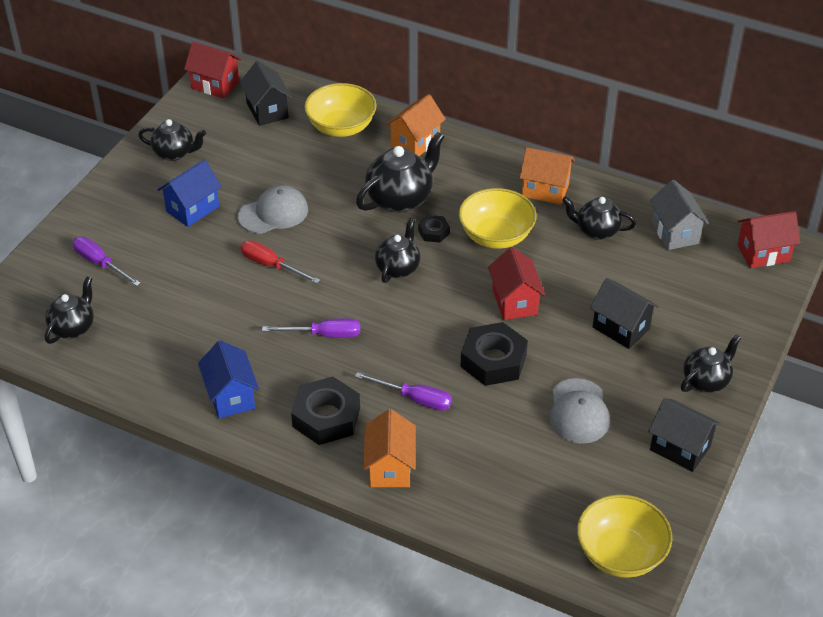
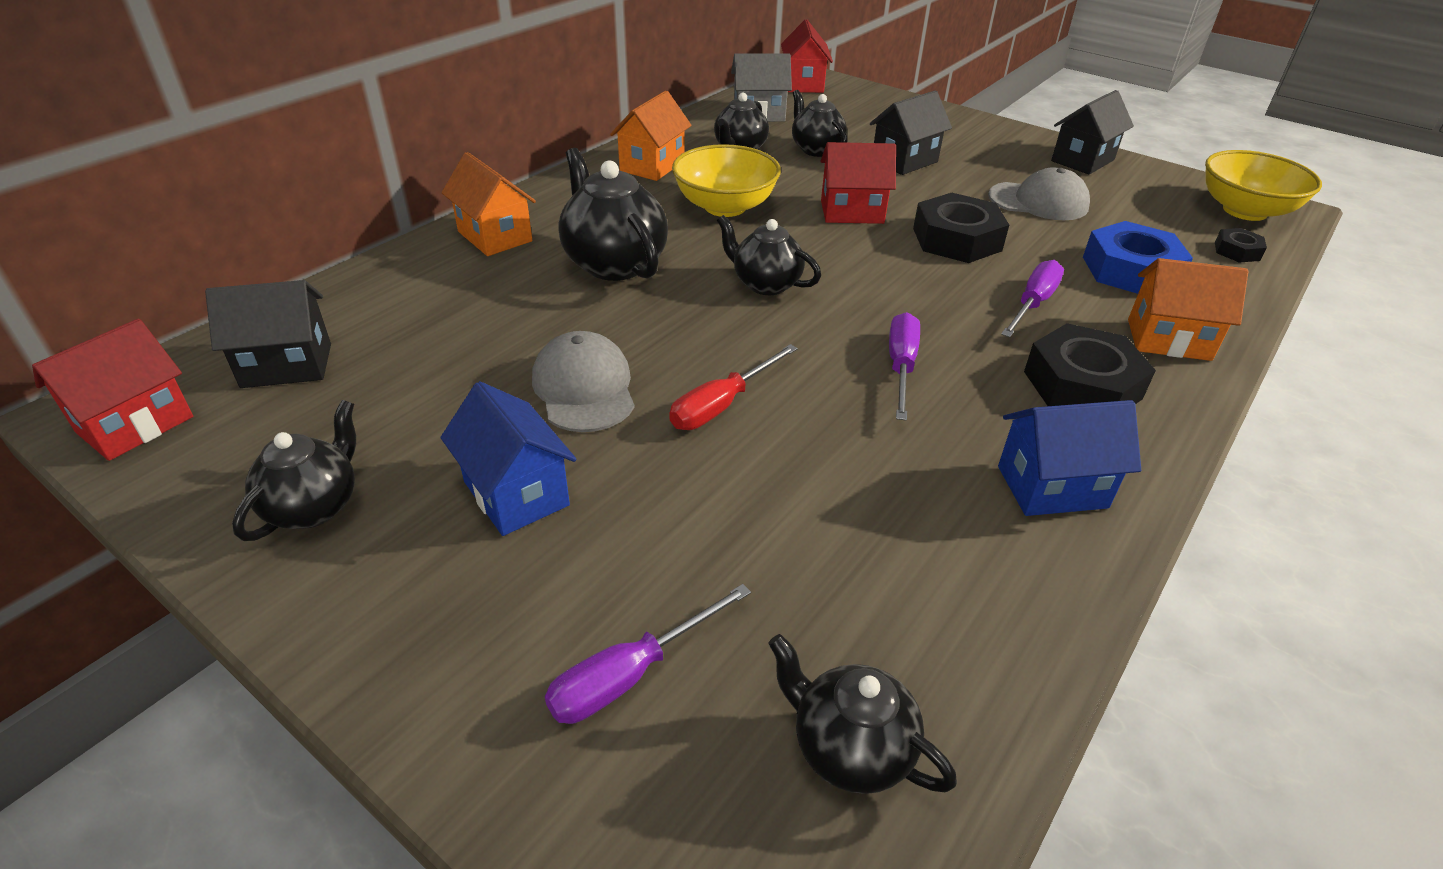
camera: 80 degrees left, 5 degrees down
yellow bowl [304,83,377,137] -> none
black nut [418,215,450,243] -> black nut moved to [1215,228,1267,263]
black teapot [681,334,741,393] -> black teapot moved to [792,90,847,157]
none -> blue nut [1083,221,1193,294]

